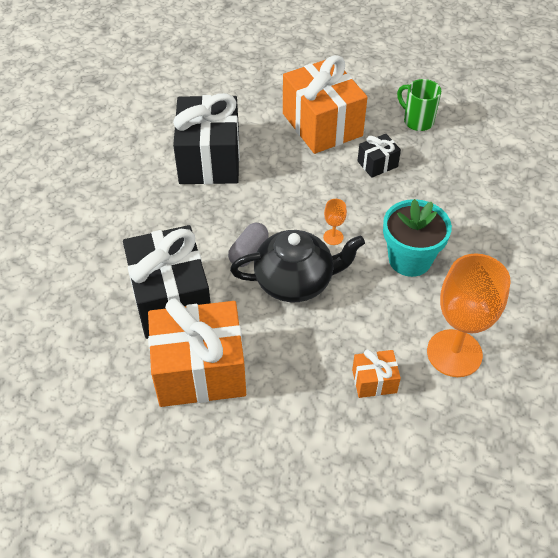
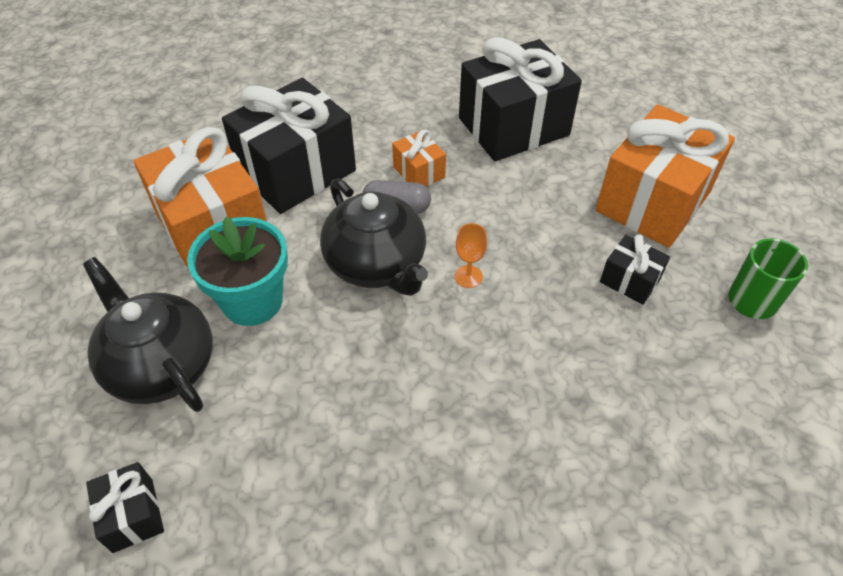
camera: 65 degrees right, 0 degrees up
orange gift [352,349,401,398] -> orange gift moved to [392,129,446,186]
turquoise flower pot [383,199,452,277] -> turquoise flower pot moved to [187,217,288,326]
orange goblet [427,253,511,377] -> none
none -> black teapot [83,257,213,412]
none -> black gift [86,462,164,553]

